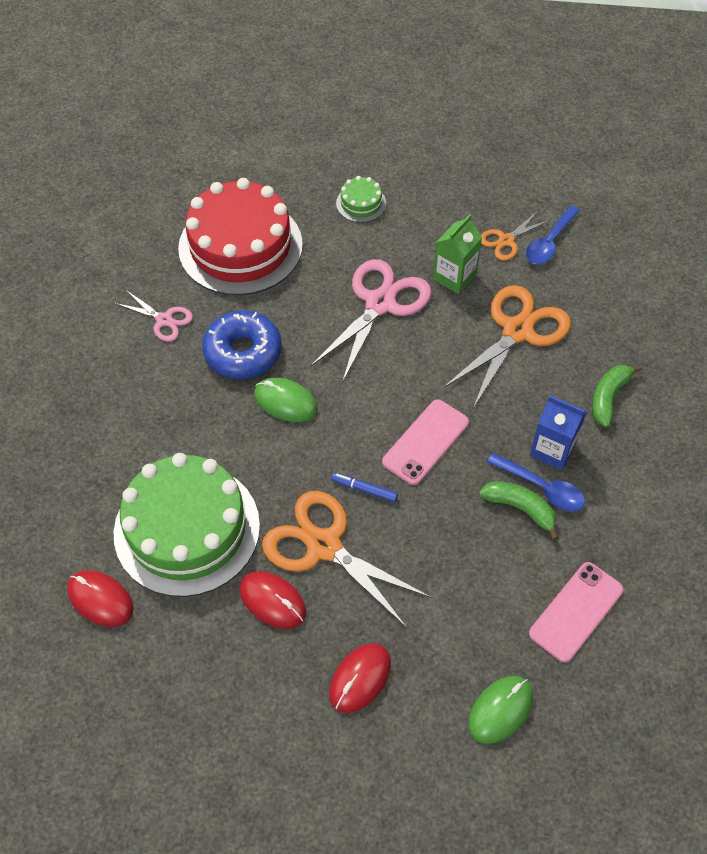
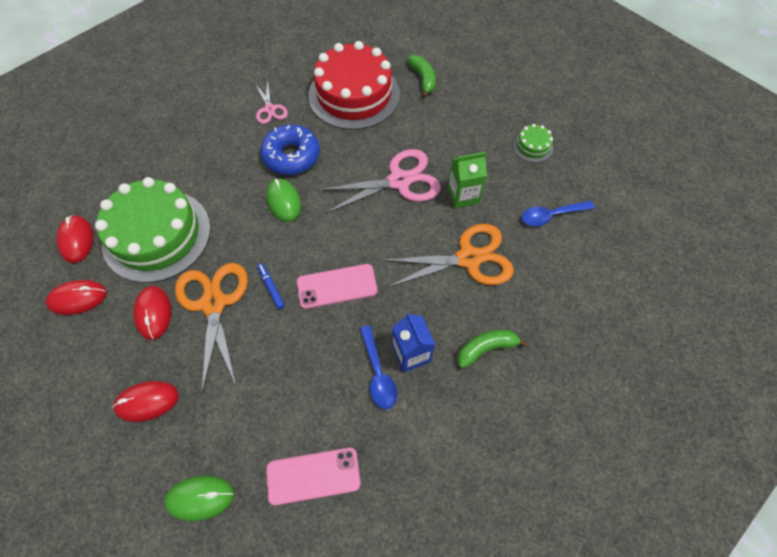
camera: 40 degrees right, 5 degrees up
green cake [336,176,386,223] -> green cake moved to [513,124,554,162]
green banana [479,481,559,540] -> green banana moved to [407,55,436,98]
orange scissors [481,211,550,260] -> none
none -> red mouse [46,280,107,315]

